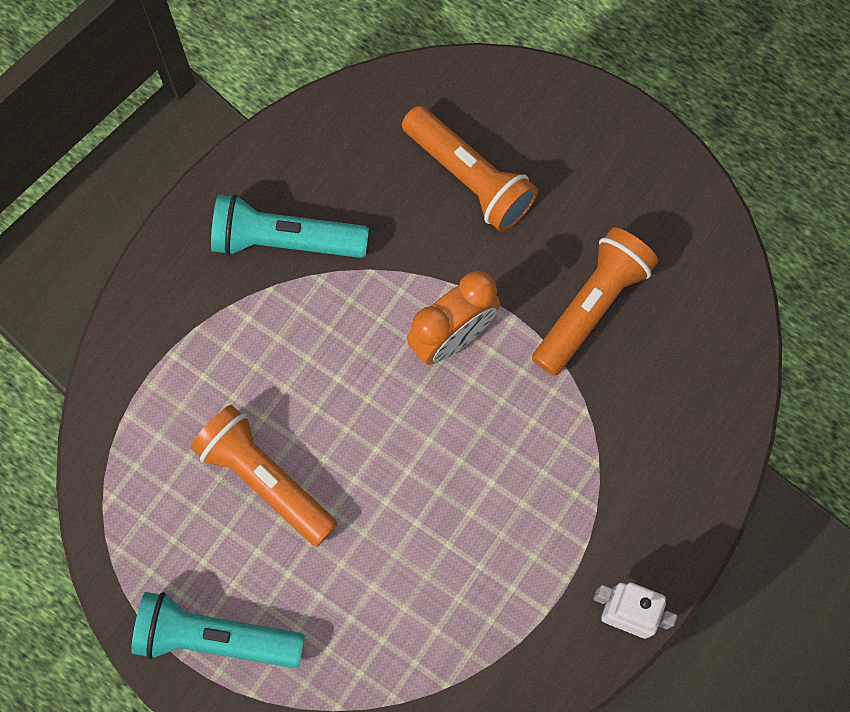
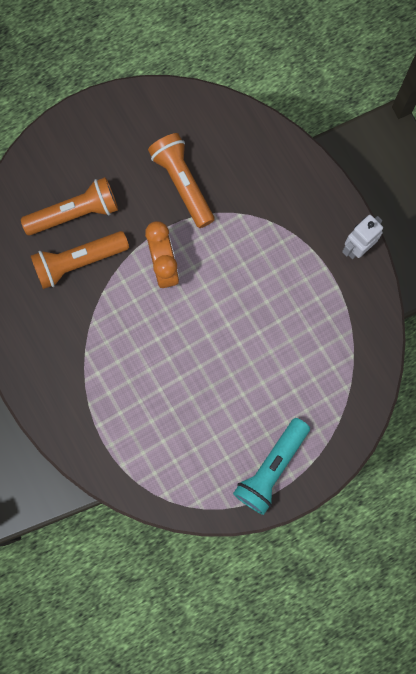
camera: 65 degrees left, 5 degrees up
orange flashlight [190,405,338,547] -> orange flashlight moved to [31,231,129,289]
turquoise flashlight [211,194,369,258] -> none

